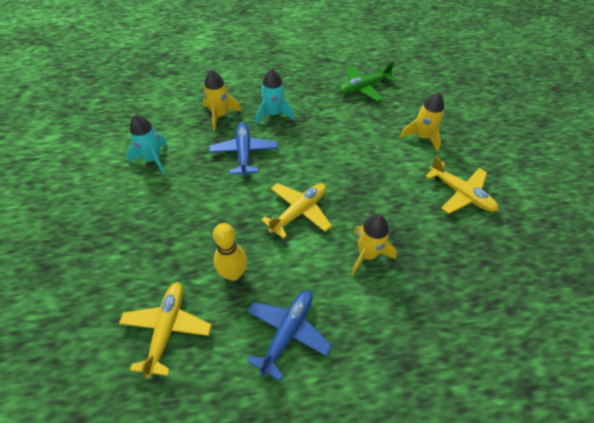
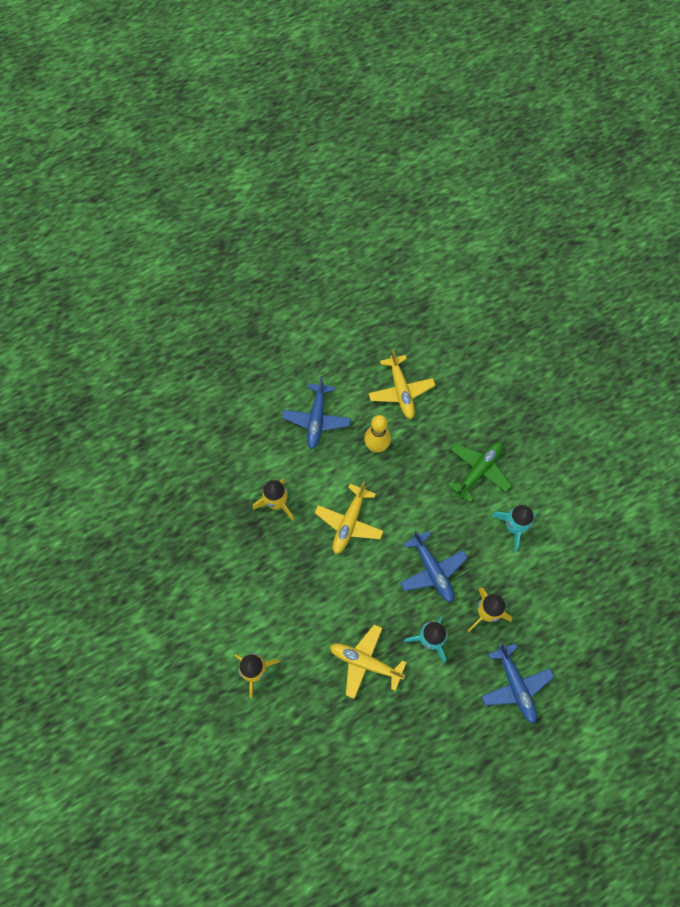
camera: 160 degrees right, 15 degrees up
green plane [339,61,396,102] -> green plane moved to [448,442,511,502]
yellow plane [425,156,498,214] -> yellow plane moved to [330,624,407,699]
none -> blue plane [481,643,554,724]

